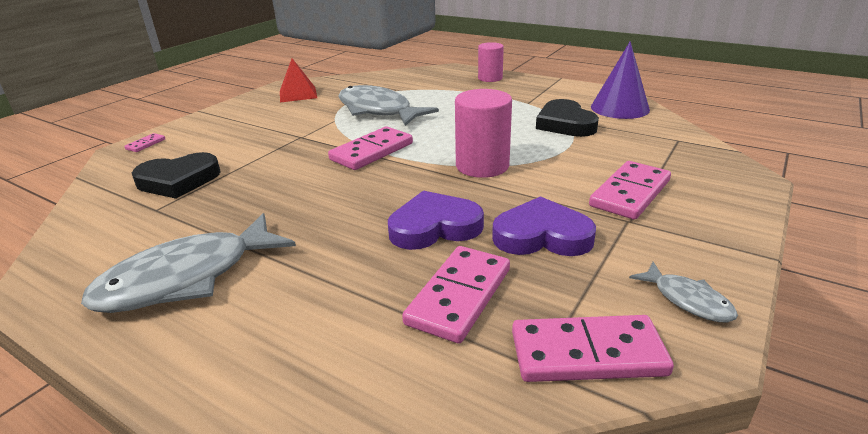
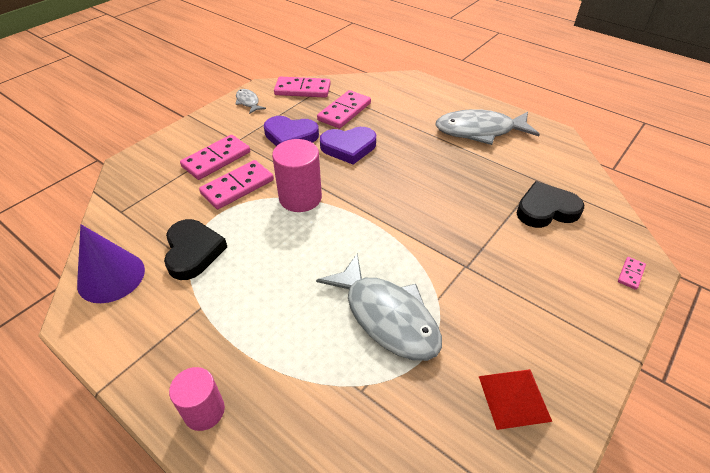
camera: 175 degrees left, 15 degrees up
grey fish [81,213,296,313] -> grey fish turned 150 degrees counterclockwise [435,109,540,145]
pink domino [328,126,413,170] -> pink domino moved to [199,160,274,209]

